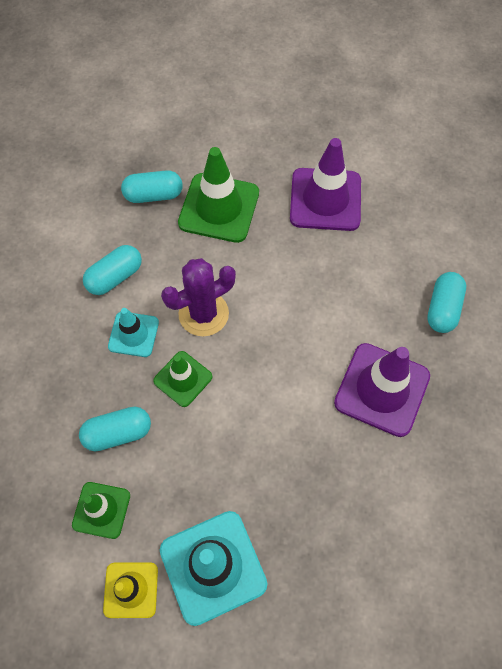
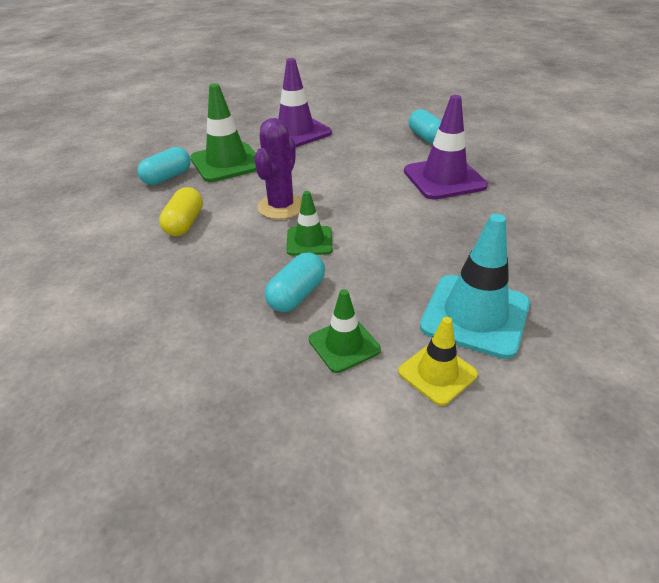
camera: 40 degrees left, 25 degrees down
turquoise capsule [83,245,142,295] -> yellow capsule [159,187,203,236]
turquoise traffic cone [108,308,159,357] -> none

